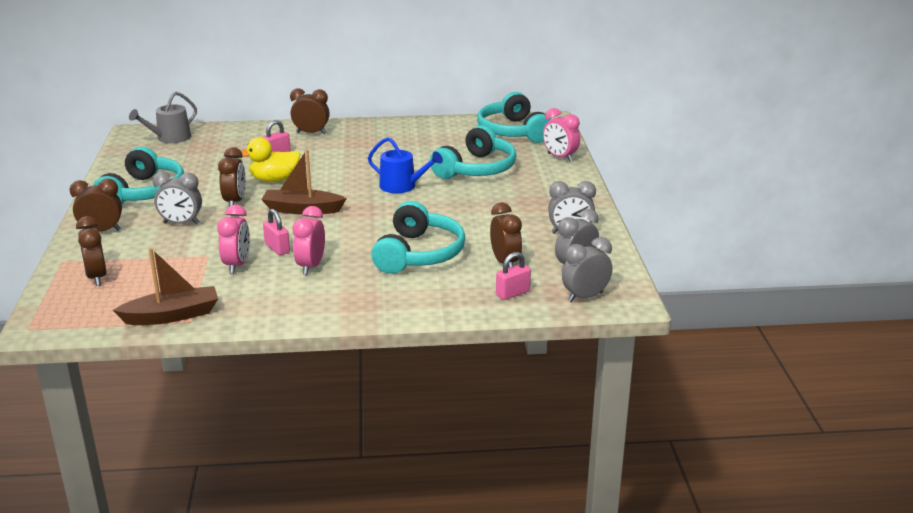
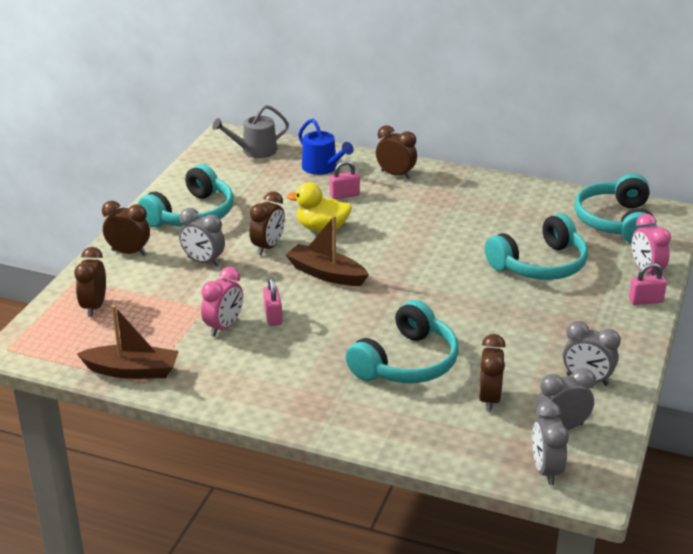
camera: 25 degrees right, 5 degrees up
pink clock [292,206,325,275] -> none
blue watering can [368,137,443,193] -> blue watering can moved to [298,119,354,175]
pink padlock [496,252,531,300] -> pink padlock moved to [629,263,667,305]
grey clock [562,237,612,302] -> grey clock turned 90 degrees counterclockwise [532,401,569,485]

